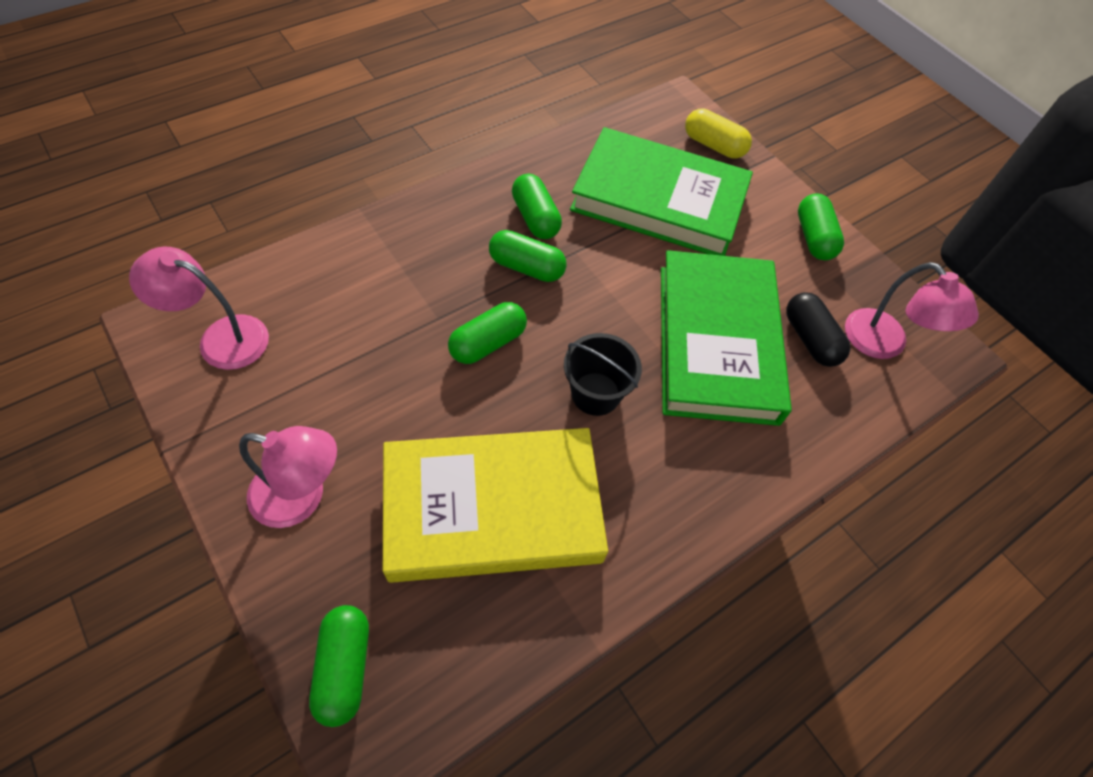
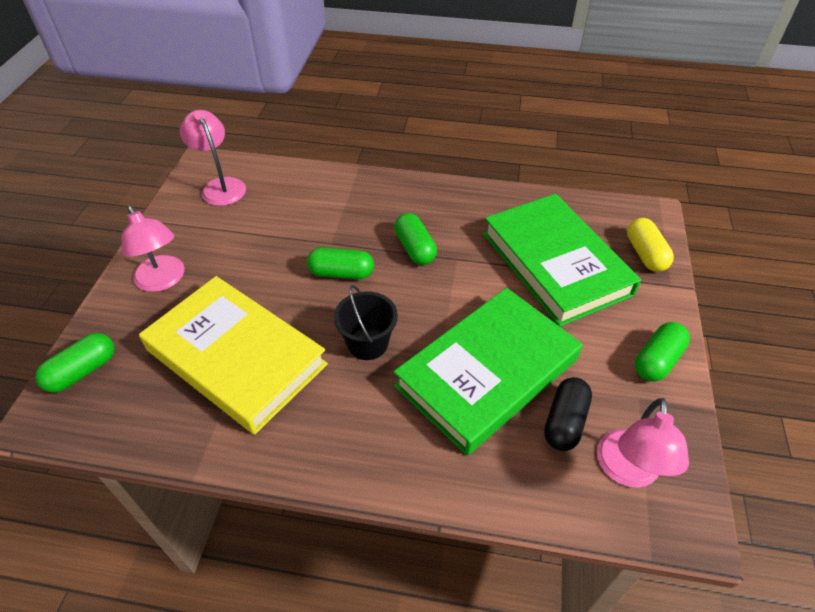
camera: 50 degrees right, 10 degrees down
green capsule [512,174,562,239] -> none

